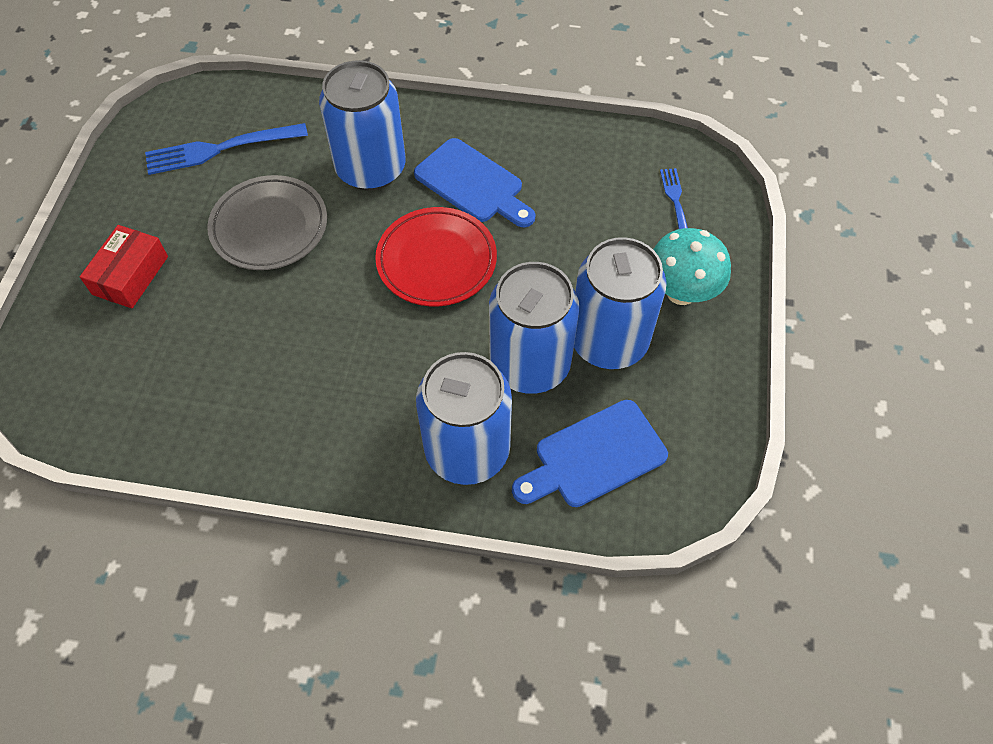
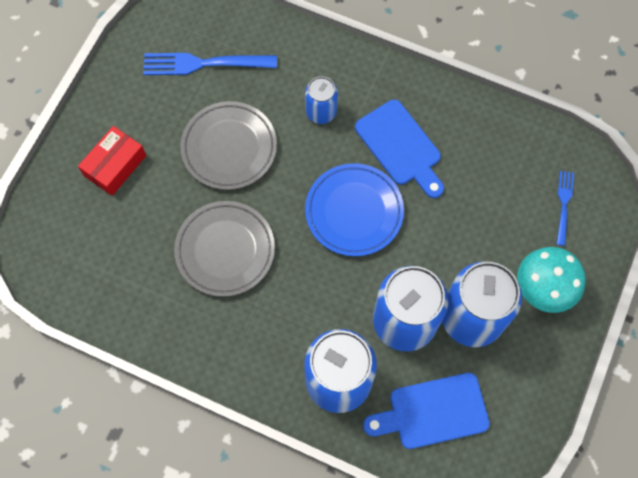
camera: 15 degrees right, 10 degrees up
blue can [319,60,406,191] -> blue can [305,76,338,124], size x0.53
red plate [375,207,497,306] -> blue plate [305,163,404,256]
none -> grey plate [174,201,275,297]

